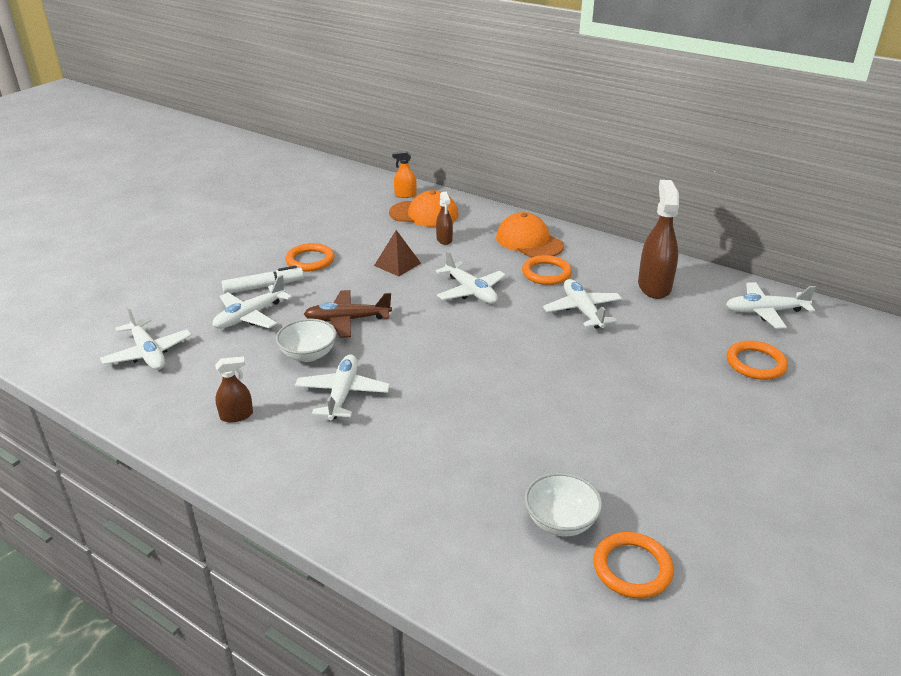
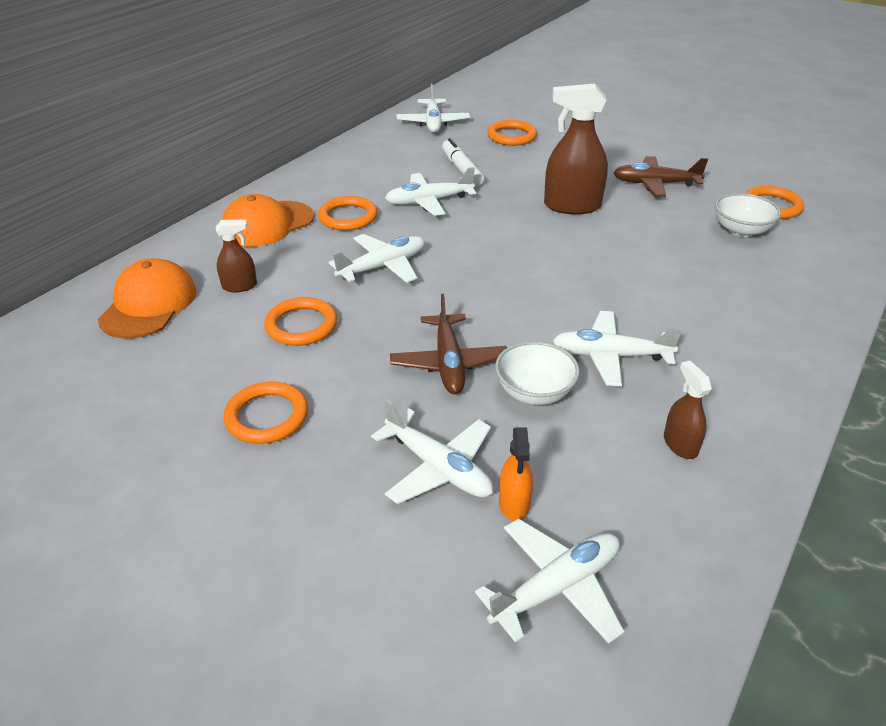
camera: 90 degrees left, 5 degrees up
white marker [221,266,304,294] -> white marker moved to [442,138,484,186]
brown pyramid [374,230,421,277] -> orange ring [264,297,337,346]
orange spray bottle [392,151,417,198] -> orange spray bottle moved to [499,428,533,521]
brown spray bottle [638,180,679,299] -> brown spray bottle moved to [544,84,608,214]
none -> brown plane [613,156,708,197]

